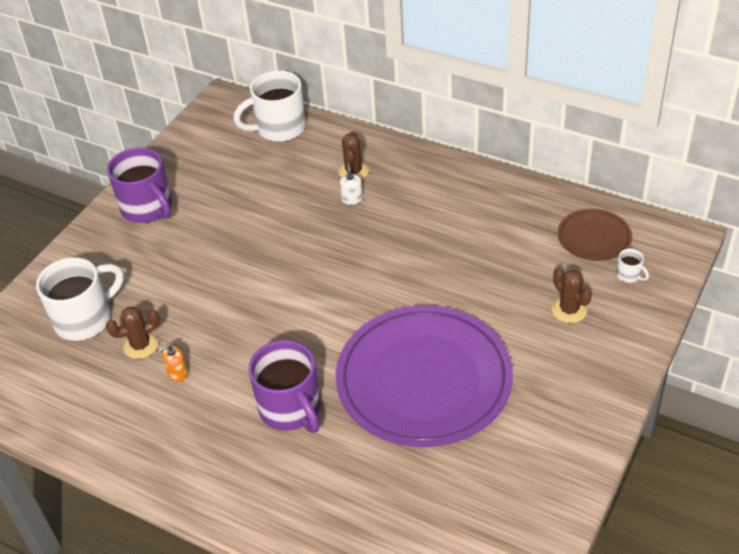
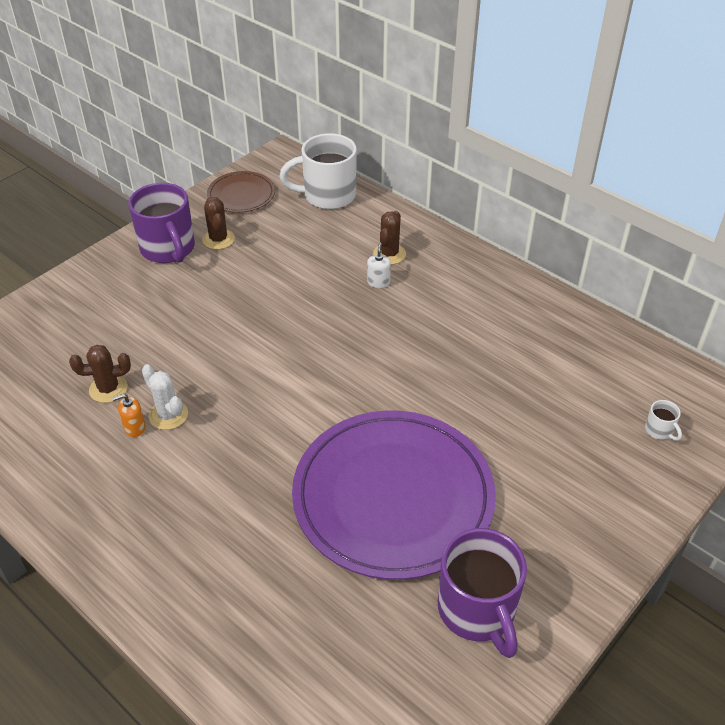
camera: 10 degrees right, 0 degrees up
white mug [36,257,123,341] -> none
purple mug [248,340,320,433] -> purple mug moved to [438,528,527,658]
brown cactus [552,268,592,323] -> brown cactus moved to [202,197,235,250]
brown plate [558,209,632,261] -> brown plate moved to [207,171,275,213]
none -> white cactus [142,364,188,430]

